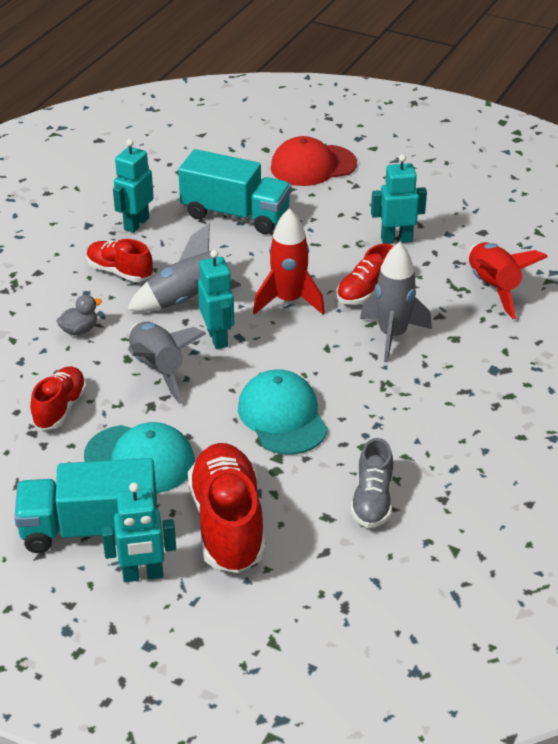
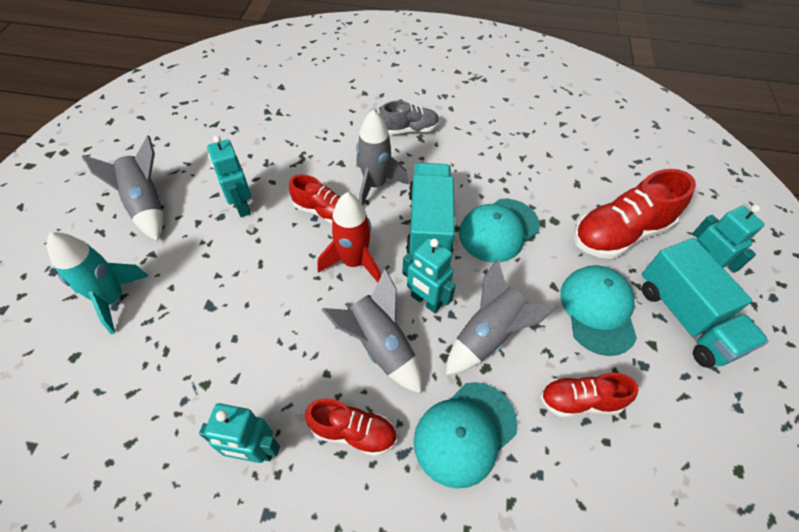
camera: 110 degrees left, 15 degrees up
grey duck [56,295,102,335] -> turquoise cap [414,382,518,489]
red shoe [87,239,153,282] -> red shoe turned 90 degrees counterclockwise [305,398,397,456]
turquoise truck [178,149,291,234] -> turquoise truck moved to [406,163,455,255]
turquoise robot [198,250,234,349] -> turquoise robot turned 105 degrees counterclockwise [402,238,456,313]
red cap [271,136,357,186] -> turquoise rocket [47,232,148,334]
grey shoe [351,438,393,528] -> grey shoe moved to [379,101,440,135]
red rocket [468,242,548,319] -> none
none -> grey rocket [82,135,163,241]

